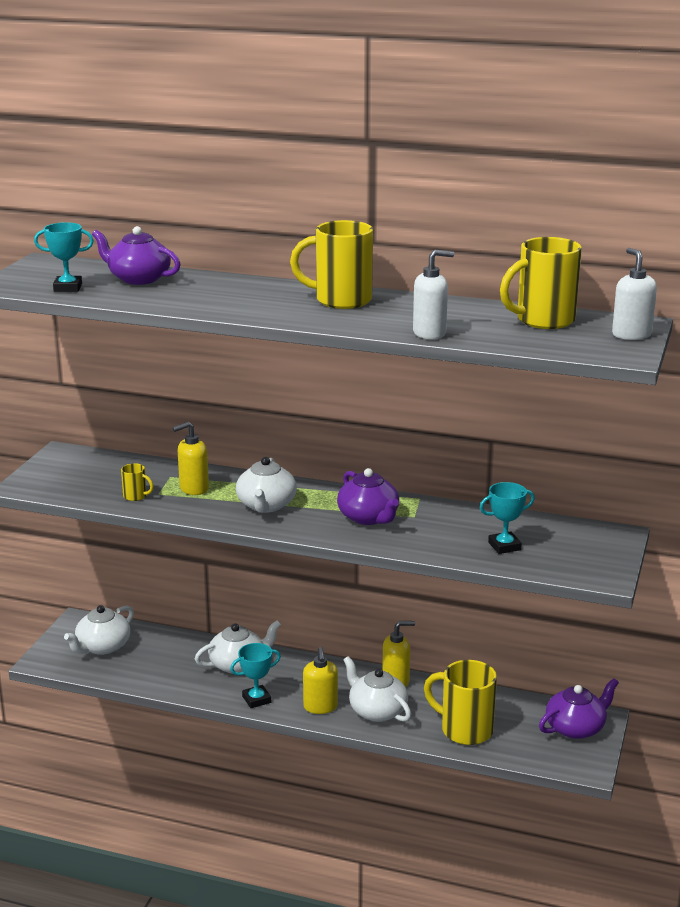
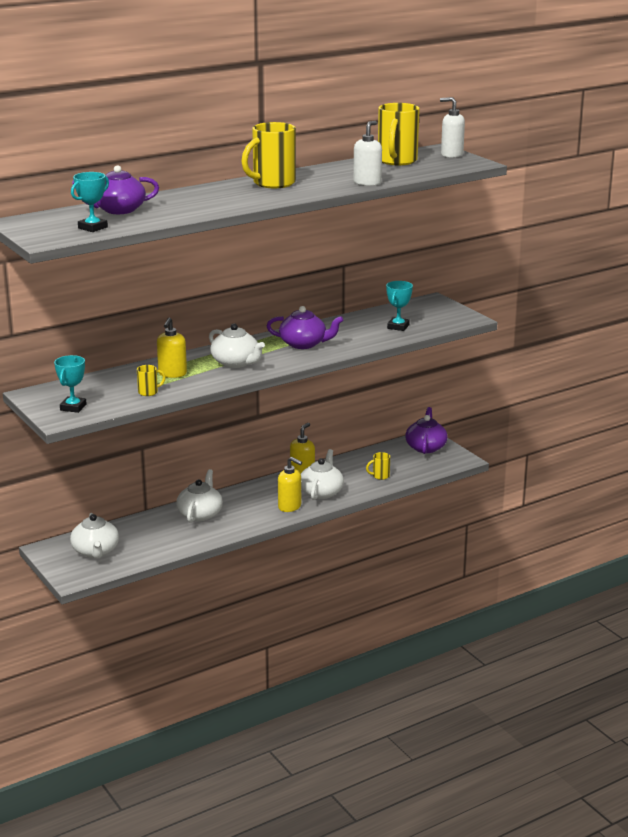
camera: 50 degrees left, 0 degrees up
turquoise trophy [230,643,281,708] -> turquoise trophy moved to [54,355,87,413]
white teapot [343,656,411,722] -> white teapot turned 105 degrees clockwise [301,449,344,500]
yellow mug [424,660,497,745] -> yellow mug [366,452,390,480], size x0.45

